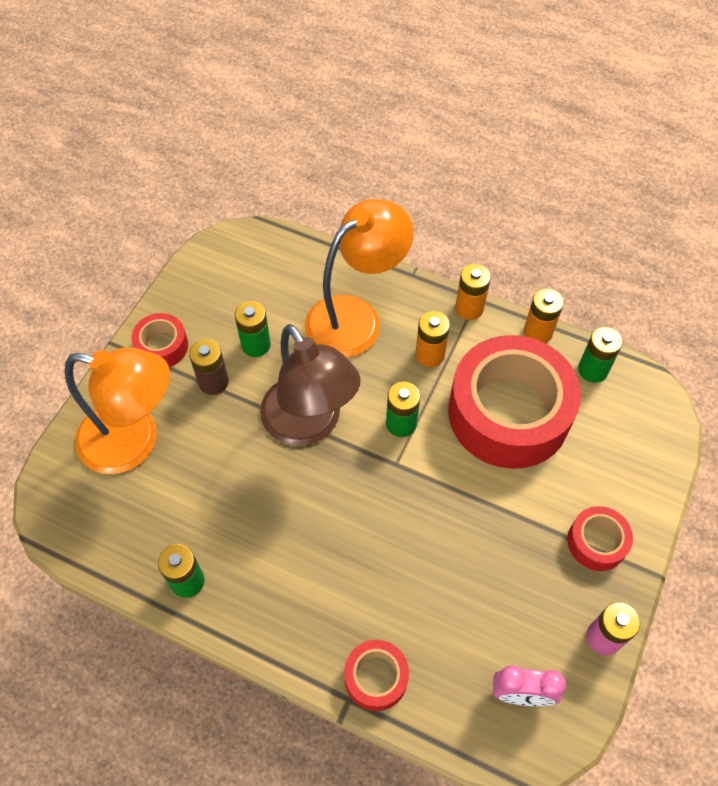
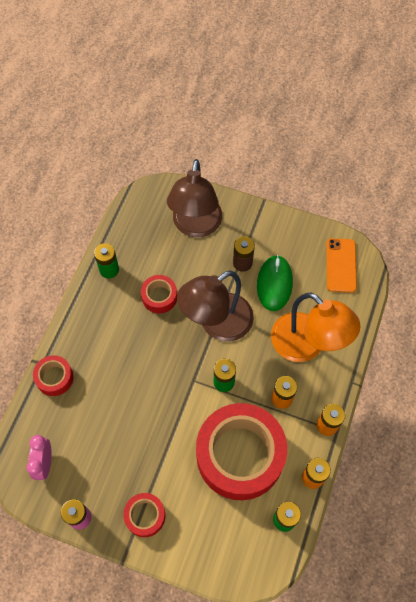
camera: 85 degrees right, 5 degrees up
orange lamp [65,347,170,474] -> brown lamp [167,159,222,237]
red tape [131,313,188,367] -> red tape moved to [141,275,177,313]
green battery [235,301,271,357] -> green mouse [257,255,293,311]
none -> orange phone [326,238,357,293]

